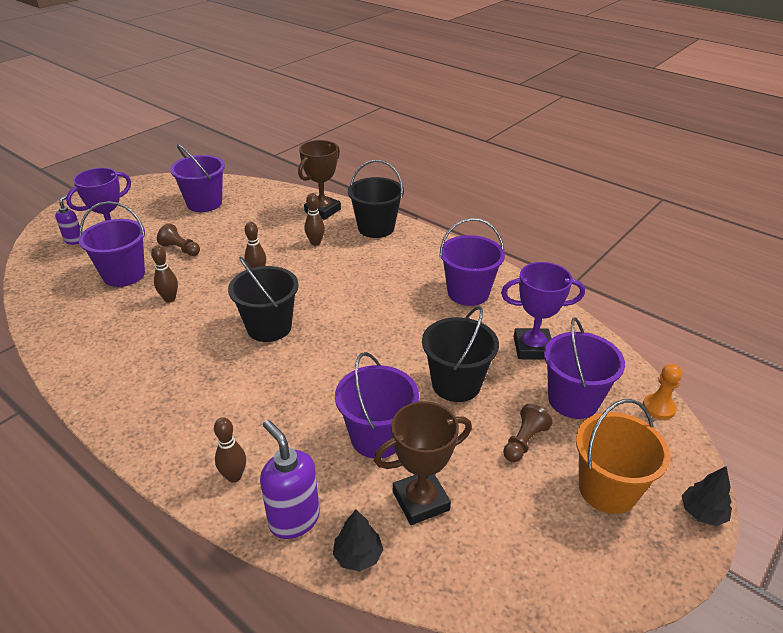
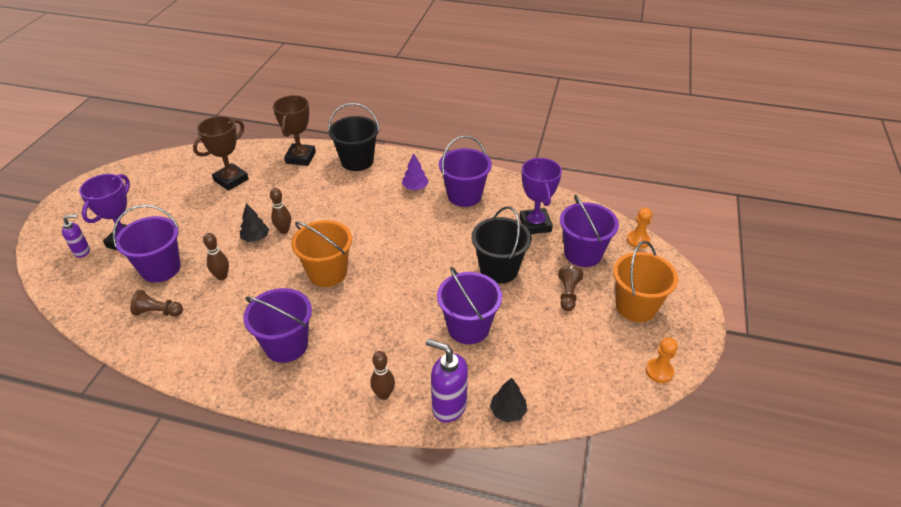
camera: 25 degrees left, 5 degrees up
purple soap dispenser [55,195,80,245] -> purple soap dispenser turned 75 degrees clockwise [62,214,90,258]
brown pawn [157,223,200,256] -> brown pawn moved to [130,290,183,317]
purple bucket [170,144,225,212] -> purple bucket moved to [243,288,312,363]
black bucket [228,257,299,342] -> orange bucket [291,220,352,287]
brown bowling pin [305,193,325,246] -> none
brown trophy [374,401,472,525] -> brown trophy moved to [193,116,249,191]
purple trophy [501,262,585,360] -> purple trophy turned 75 degrees counterclockwise [519,158,562,234]
black tree [682,466,732,526] -> black tree moved to [240,203,269,242]
none -> purple tree [402,154,429,190]
none -> orange pawn [645,337,678,383]

